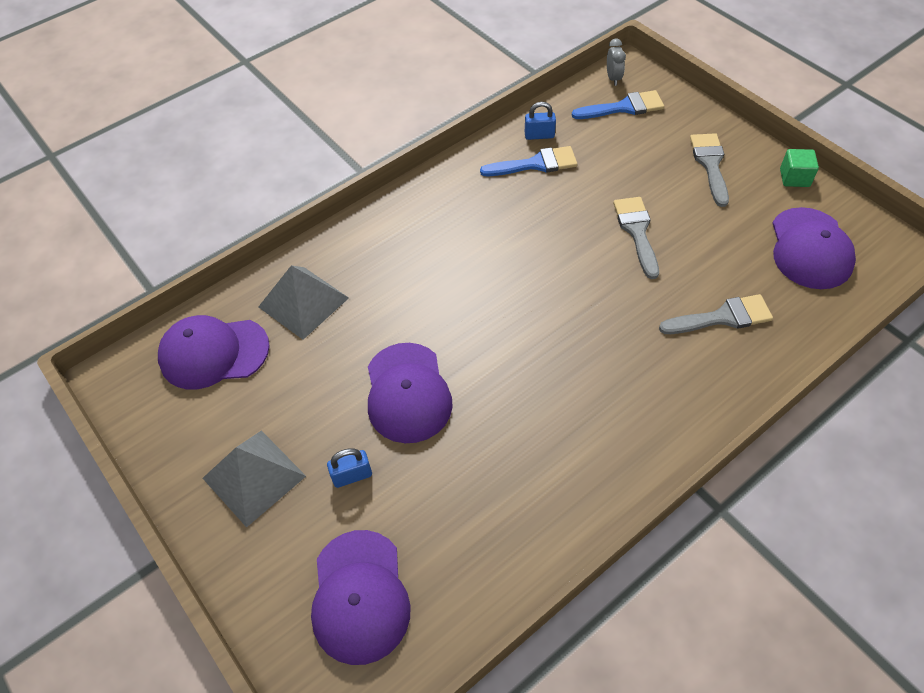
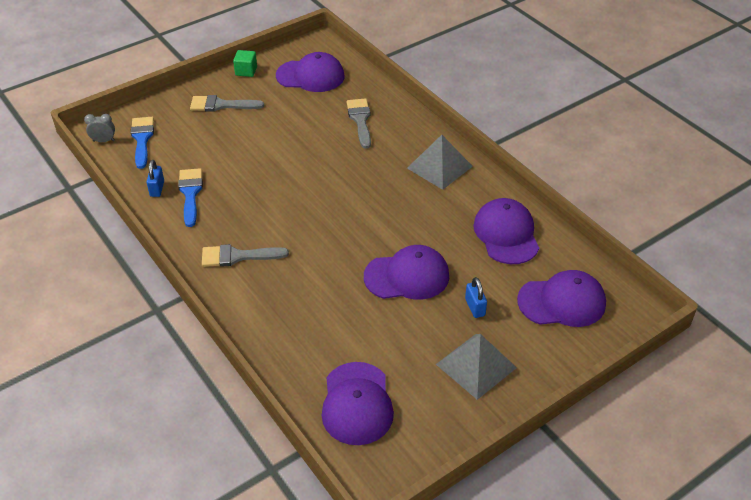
camera: 90 degrees left, 10 degrees down
grey pyramid [258,265,349,340] -> grey pyramid moved to [407,135,473,190]
grey brush [613,197,659,279] -> grey brush moved to [202,244,289,267]
none -> purple cap [473,198,539,264]

